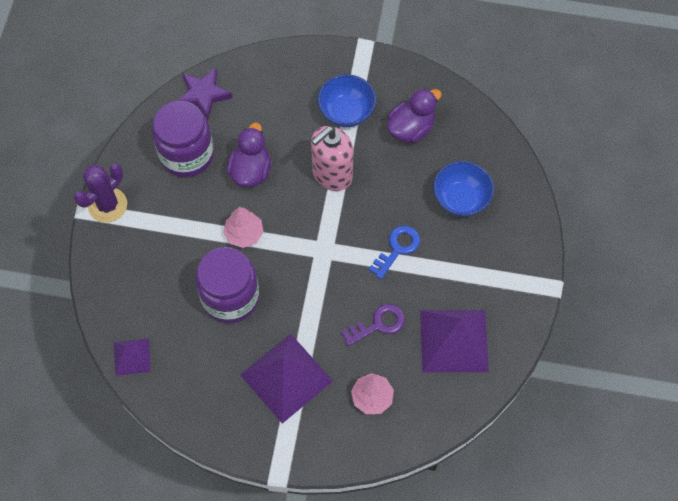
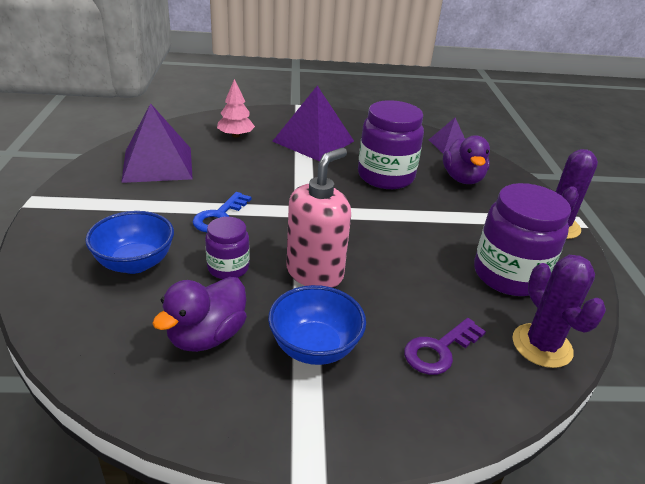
camera: 165 degrees right, 30 degrees down
purple star [178,68,233,119] -> purple cactus [513,255,606,368]
pink tree [223,207,263,248] -> none
purple duck [227,123,271,187] -> purple duck moved to [443,135,490,184]
purple key [341,304,405,346] -> purple key moved to [404,318,486,375]
none -> purple jar [205,217,250,279]

